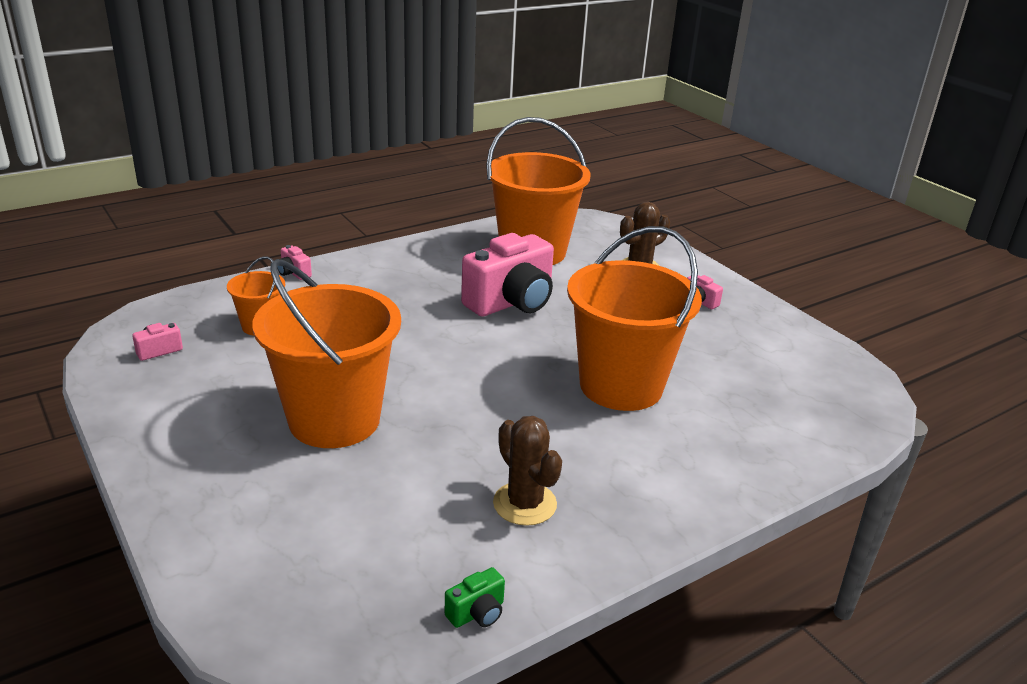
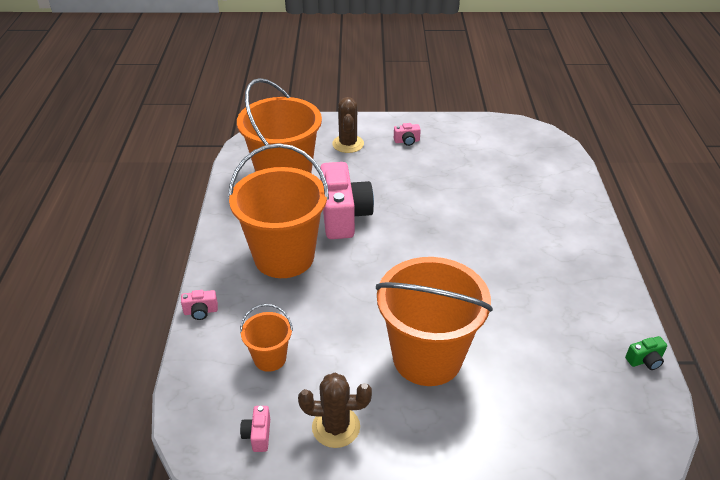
camera: 55 degrees left, 10 degrees up
green camera [445,567,505,628] -> green camera turned 75 degrees clockwise [625,336,667,370]
brown cactus [493,416,562,526] -> brown cactus moved to [298,373,372,448]
orange bucket [567,226,702,411] -> orange bucket moved to [228,143,329,278]

